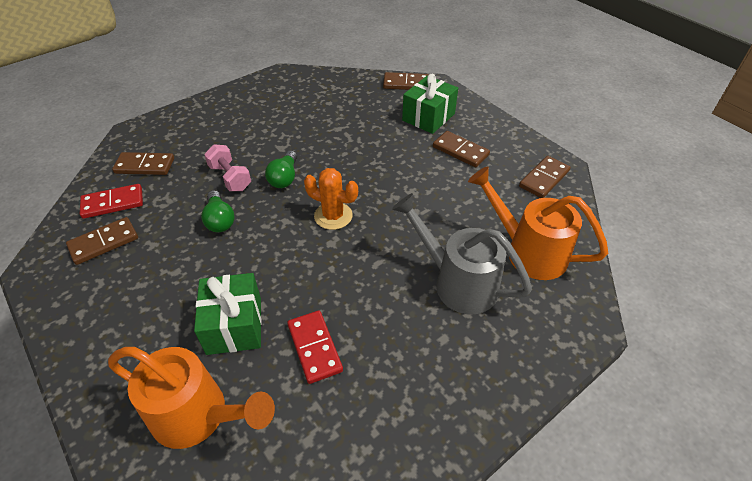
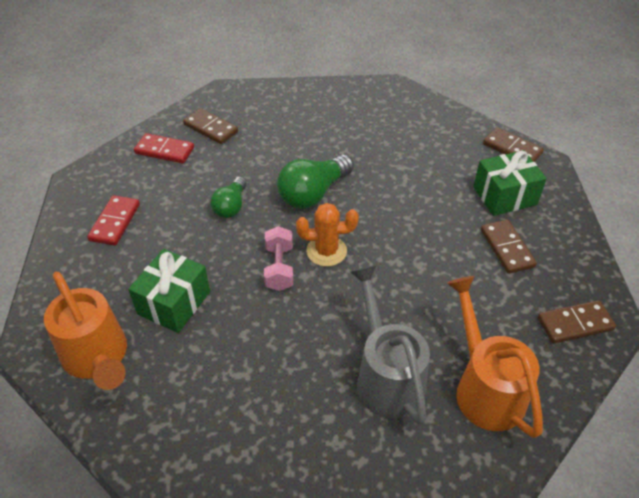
camera: 35 degrees right, 0 degrees up
brown domino [66,217,138,265] -> none
pink dumbbell [204,144,251,191] -> pink dumbbell moved to [264,226,293,291]
green light bulb [265,150,297,188] -> green light bulb [277,155,354,209], size x1.60
red domino [287,311,343,384] -> red domino moved to [87,195,140,246]
orange cactus [304,168,358,230] -> orange cactus turned 60 degrees counterclockwise [296,203,359,267]

